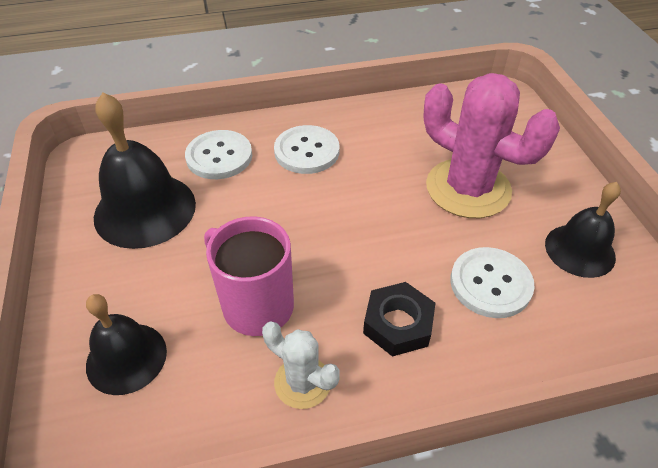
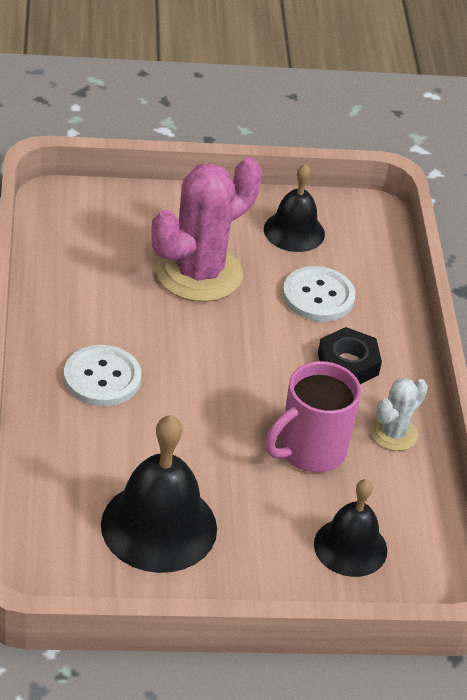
camera: 85 degrees left, 5 degrees down
white button [185,130,252,179] -> none

